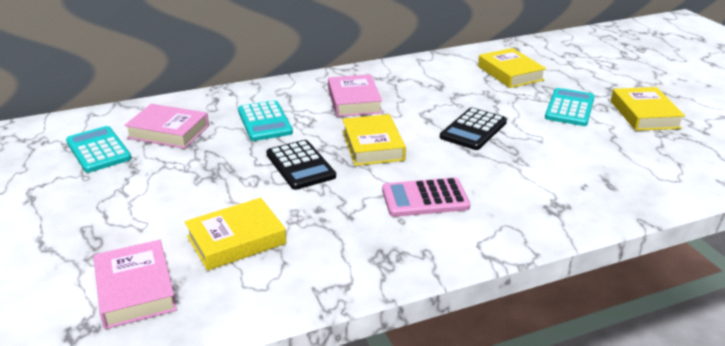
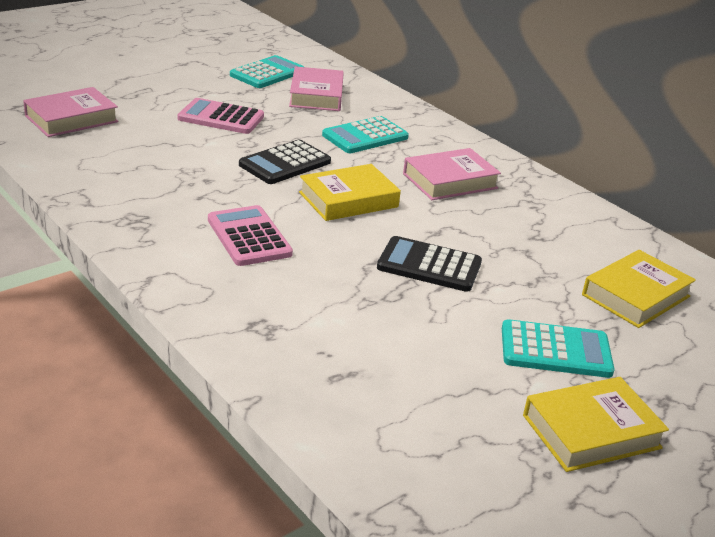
camera: 70 degrees right, 0 degrees up
yellow book [184,198,286,271] -> none
none -> pink calculator [178,98,264,134]

